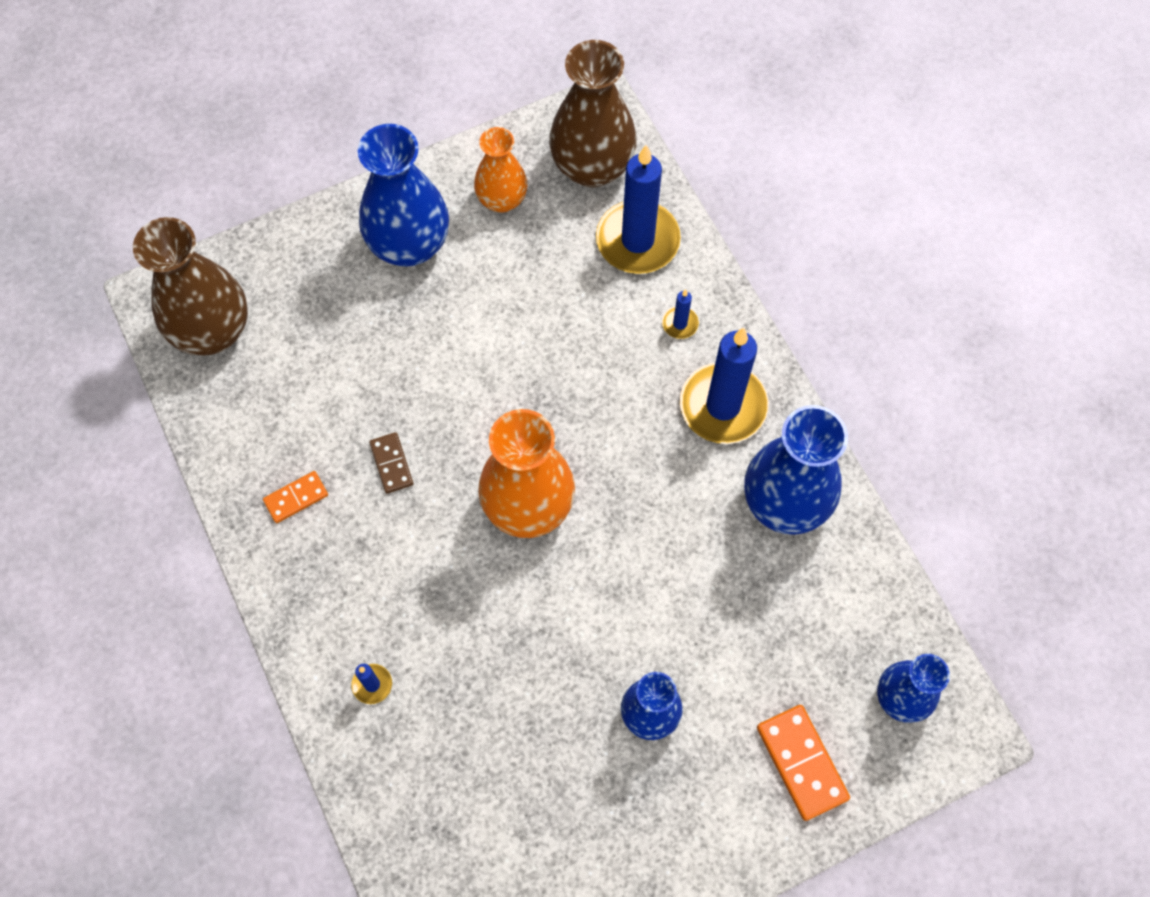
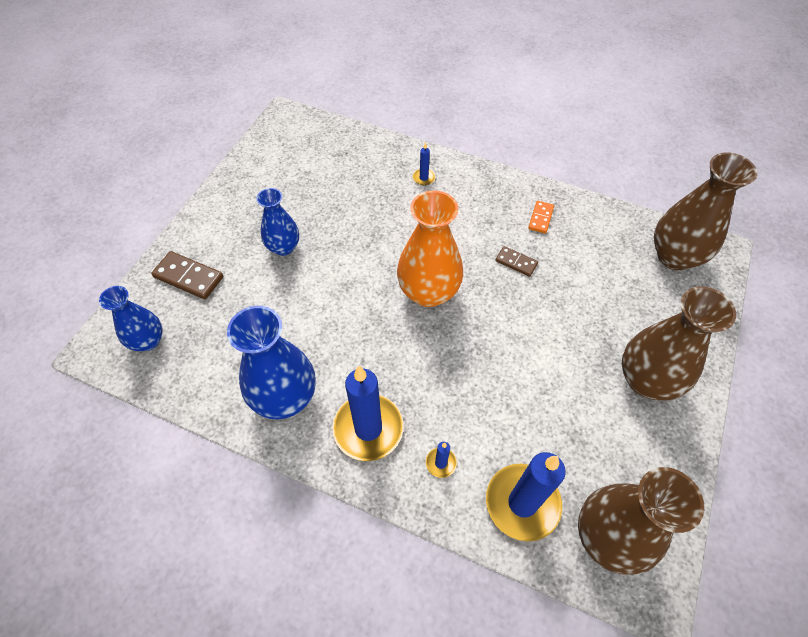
camera: 140 degrees right, 10 degrees down
blue vase [358,124,449,267] -> brown vase [622,286,736,401]
orange vase [474,127,527,213] -> none
orange domino [757,705,850,821] -> brown domino [151,251,223,299]

